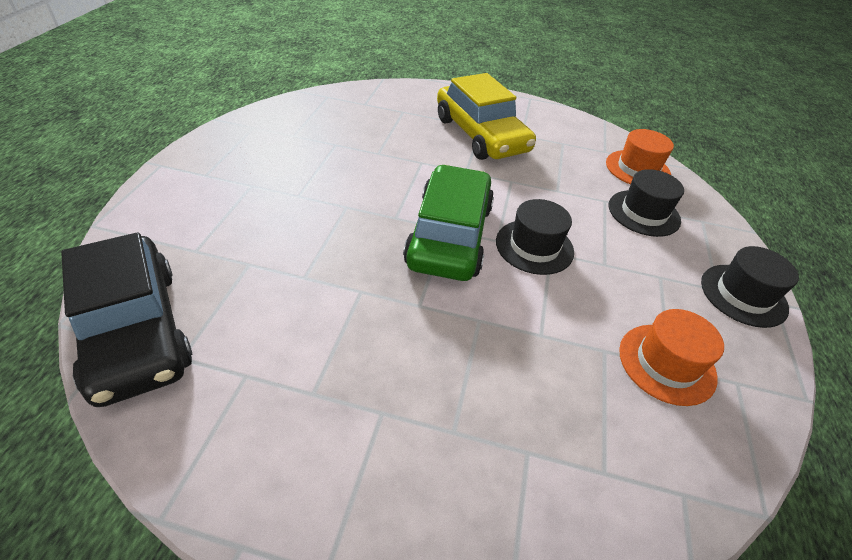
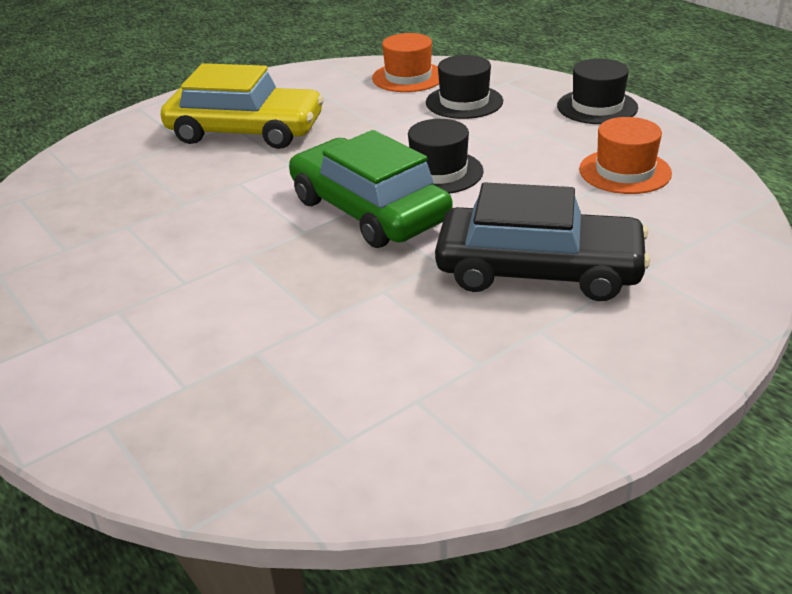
camera: 45 degrees left, 10 degrees down
black car [61,232,192,407] -> black car moved to [435,182,650,301]

